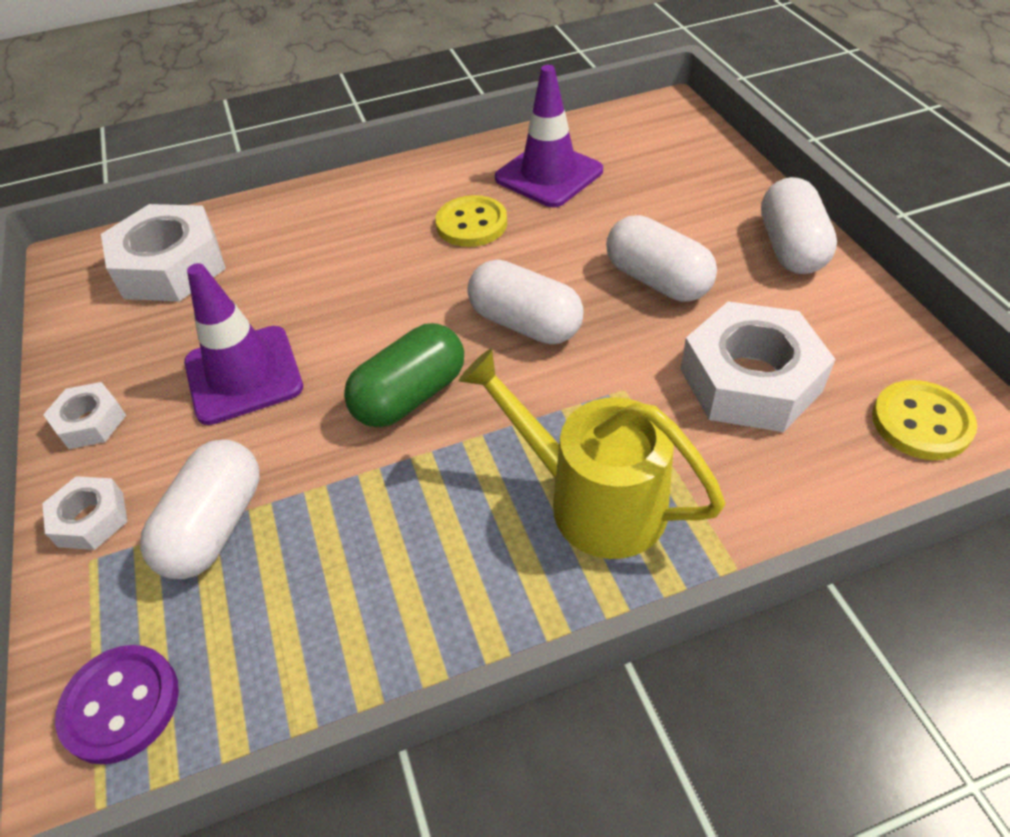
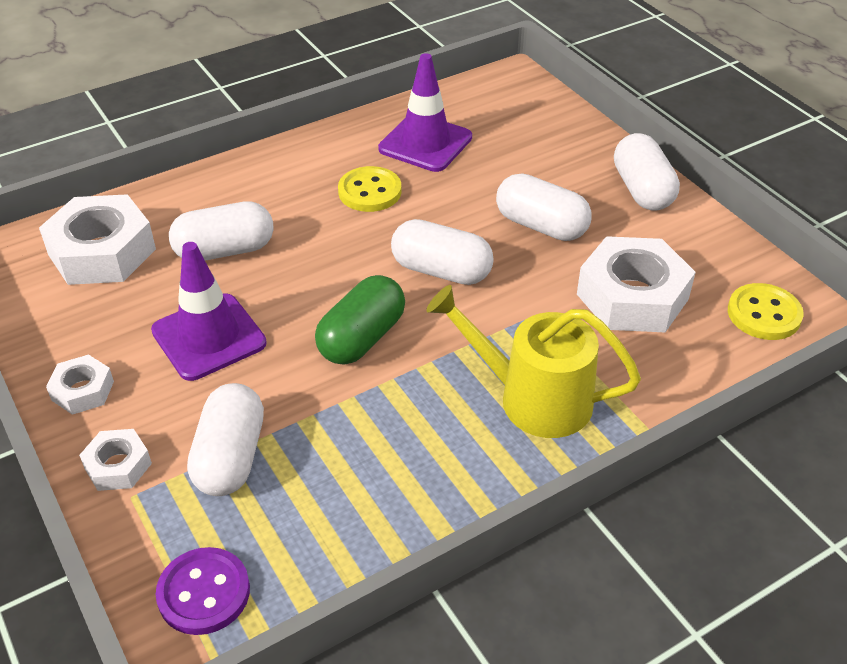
camera: 15 degrees left, 5 degrees down
none -> white capsule [169,201,274,261]

